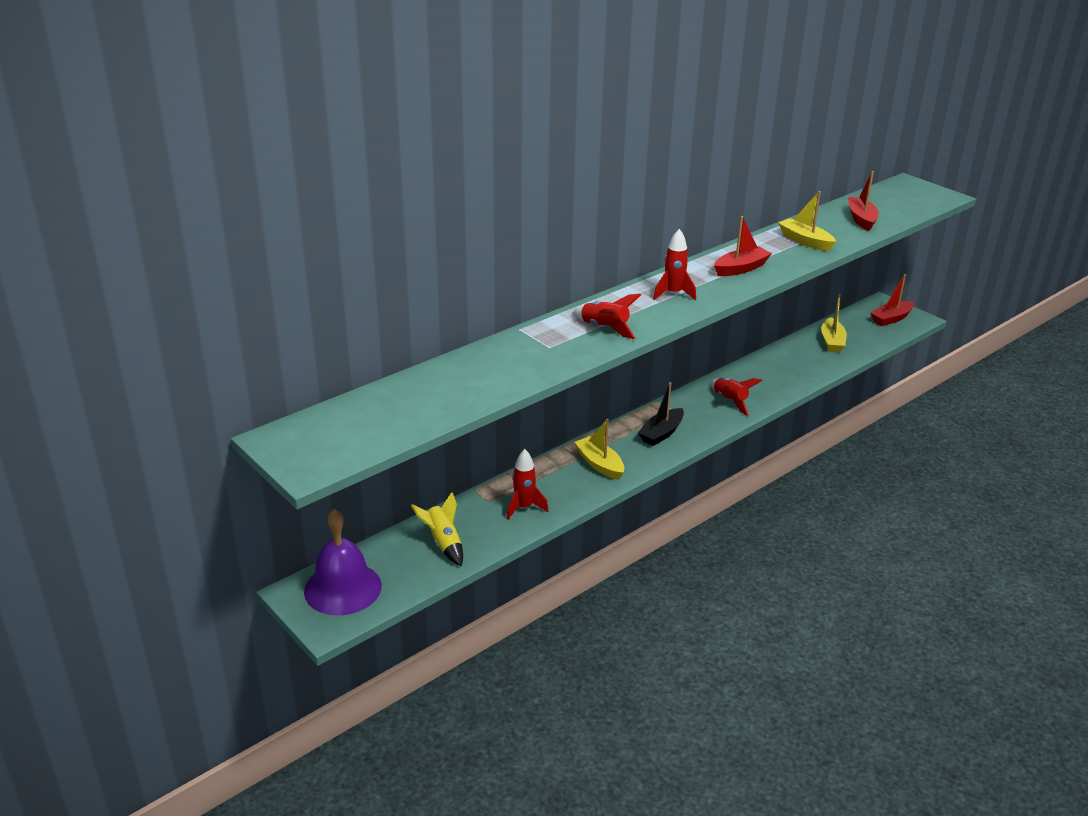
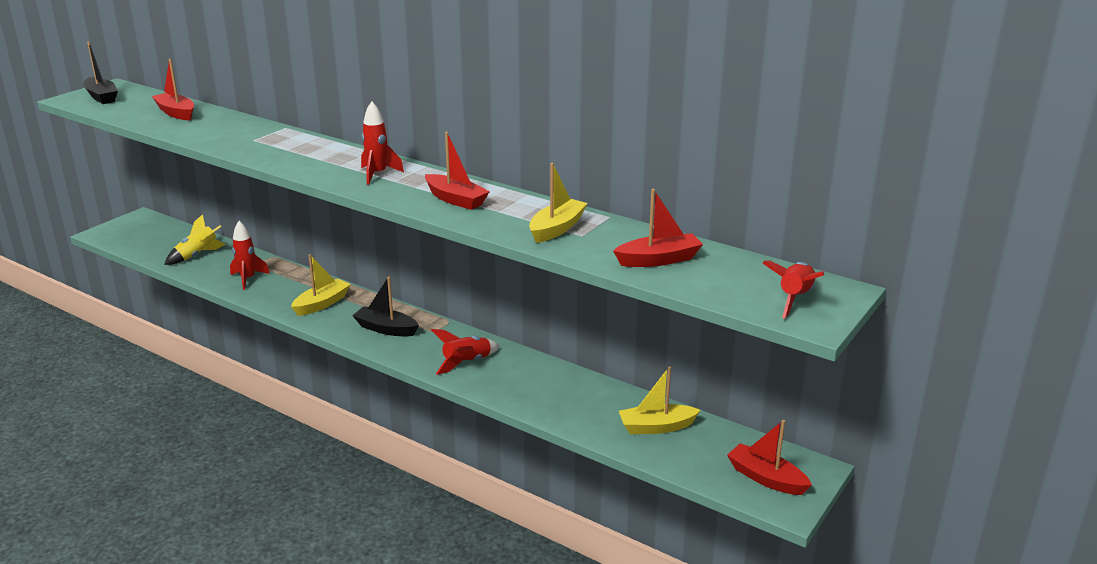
camera: 75 degrees right, 5 degrees down
purple bell [304,509,382,615] -> none
red rocket [573,294,641,339] -> red rocket moved to [763,261,824,319]
none -> black boat [83,42,118,104]
none -> red boat [152,59,194,121]

